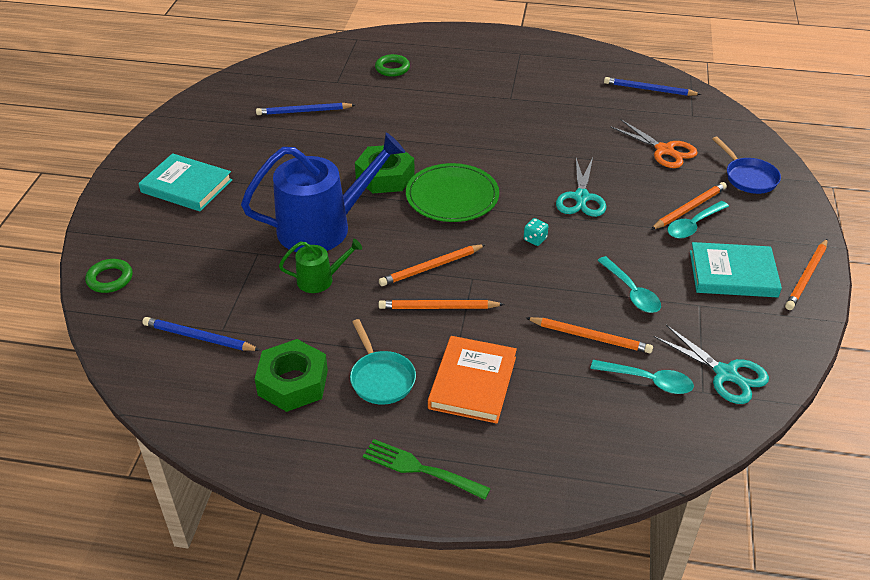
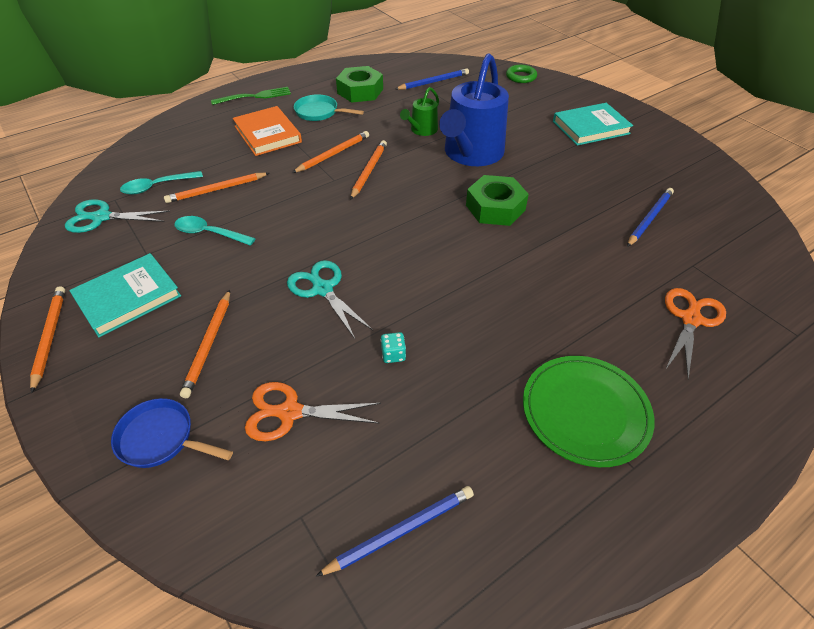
camera: 135 degrees right, 5 degrees up
green ring [375,54,410,77] -> orange scissors [665,288,726,380]
green plate [406,163,499,222] -> green plate moved to [523,356,654,467]
turquoise dice [523,218,549,246] -> turquoise dice moved to [381,332,406,363]
turquoise spoon [667,201,729,239] -> none

